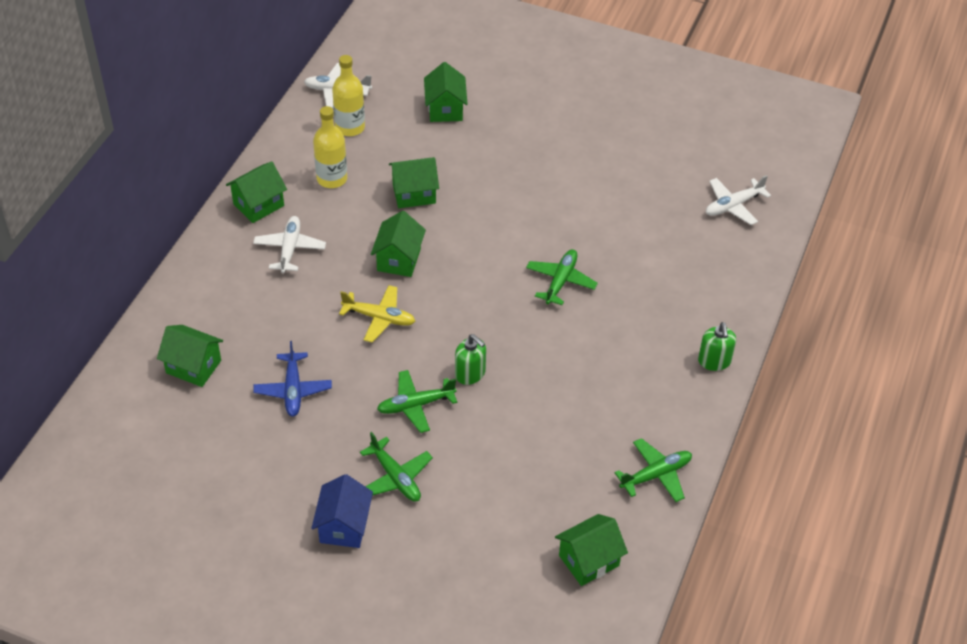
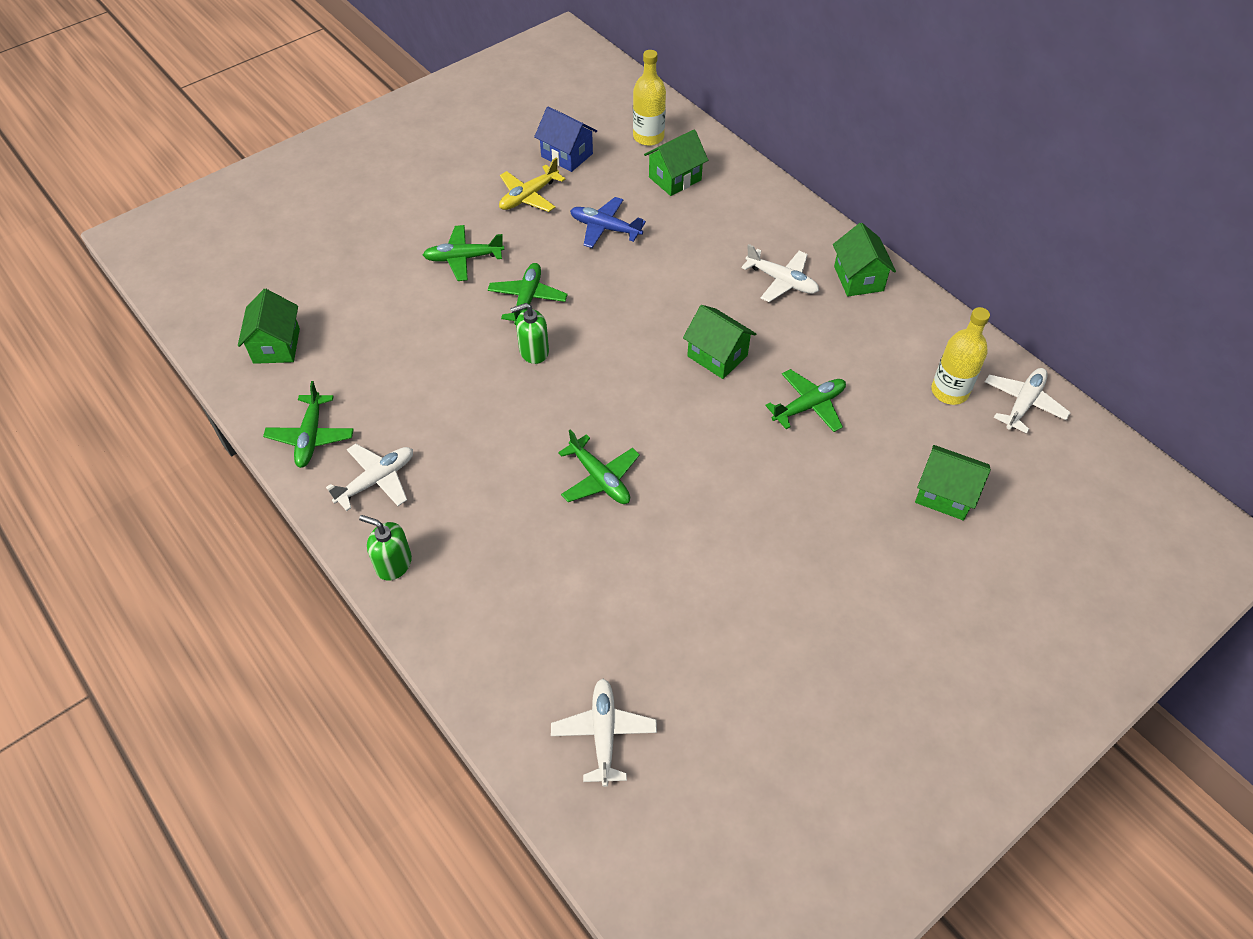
camera: 120 degrees right, 5 degrees up
blue house [311,474,373,548] -> blue house moved to [534,106,597,172]
yellow bottle [313,106,347,188] -> yellow bottle moved to [633,50,666,146]
yellow plane [339,285,415,343] -> yellow plane moved to [499,157,566,212]
green house [389,157,439,208] -> green plane [765,369,846,432]
none -> white plane [326,444,413,511]

